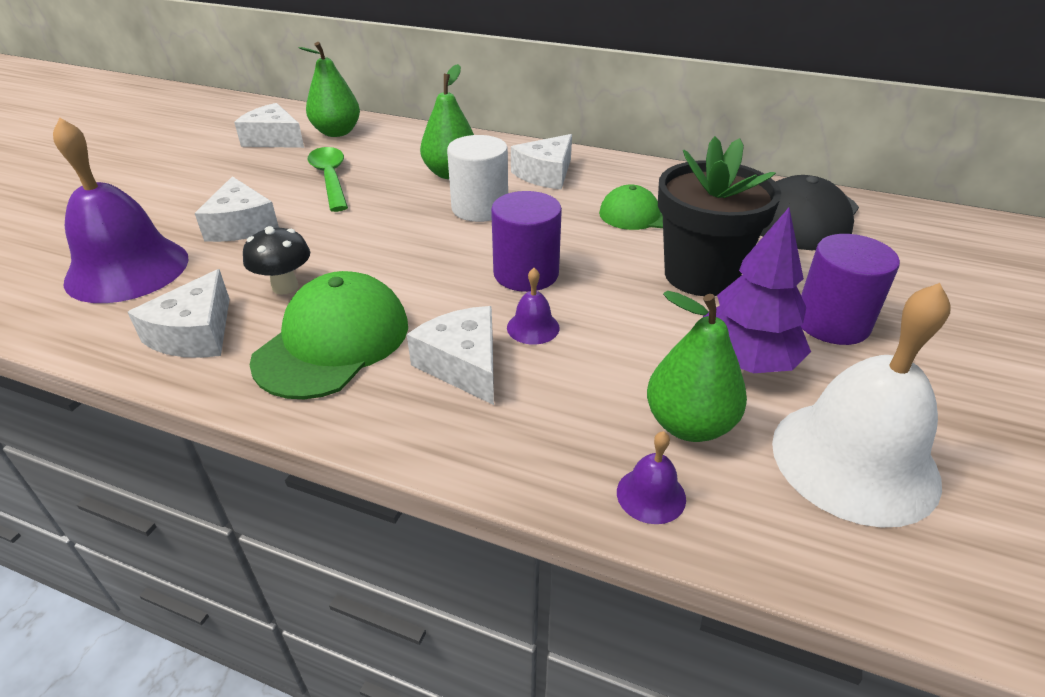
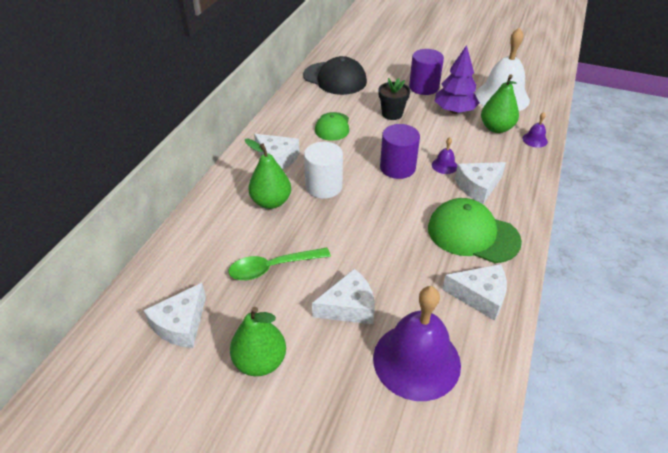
camera: 90 degrees left, 5 degrees up
black mushroom [243,226,310,295] -> none
green pear [298,42,360,137] -> green pear moved to [230,307,286,376]
black flower pot [658,136,781,296] -> black flower pot [378,78,410,120], size x0.58

